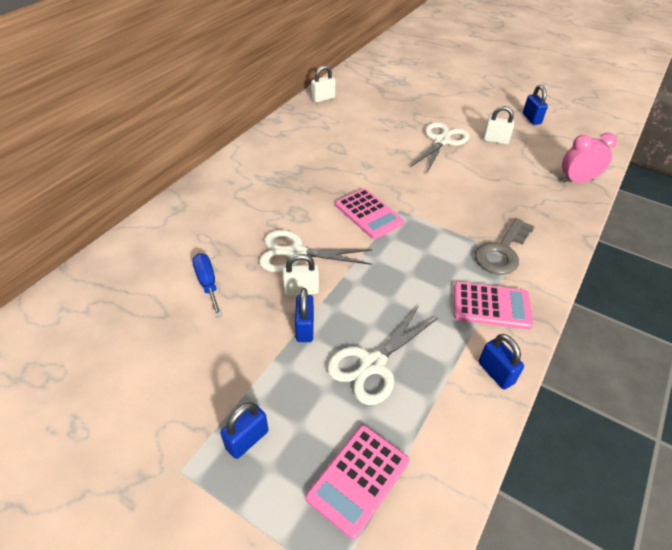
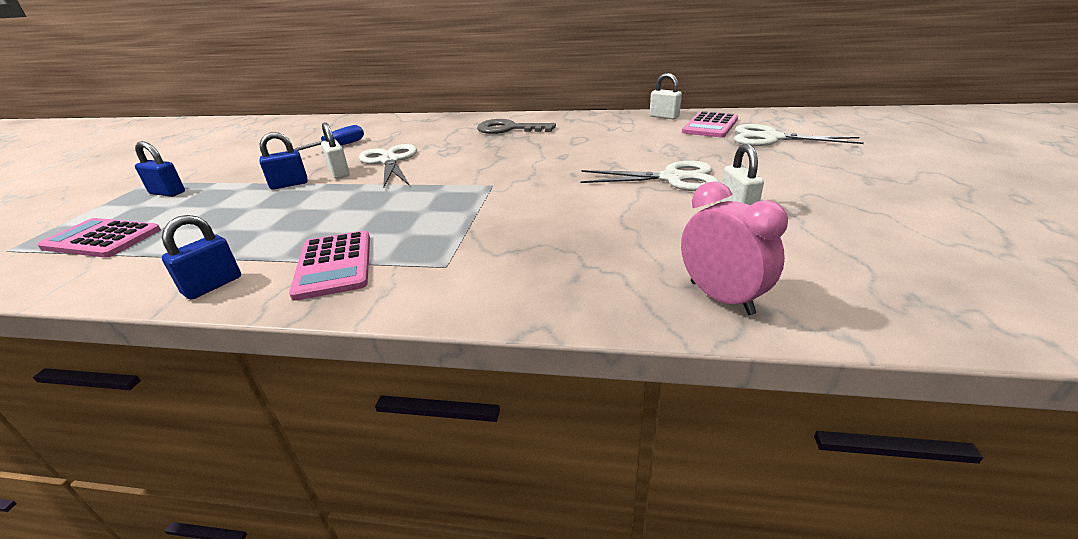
camera: 70 degrees right, 15 degrees down
white scissors [327,306,438,405] -> white scissors moved to [734,124,864,146]
pink calculator [335,188,404,239] -> pink calculator moved to [682,111,738,137]
grey key [475,218,535,275] -> grey key moved to [477,119,556,134]
blue padlock [523,85,548,125] -> none

